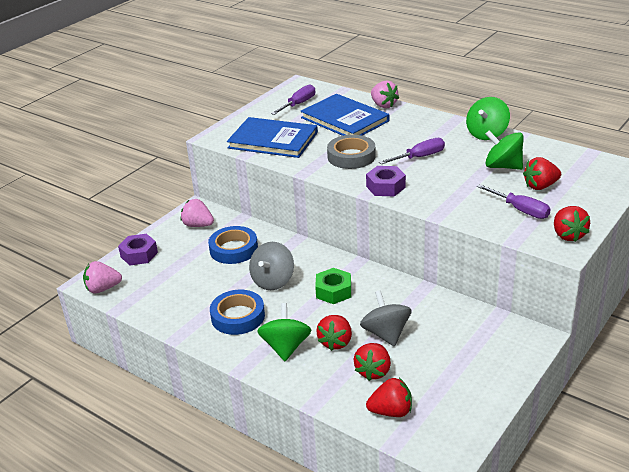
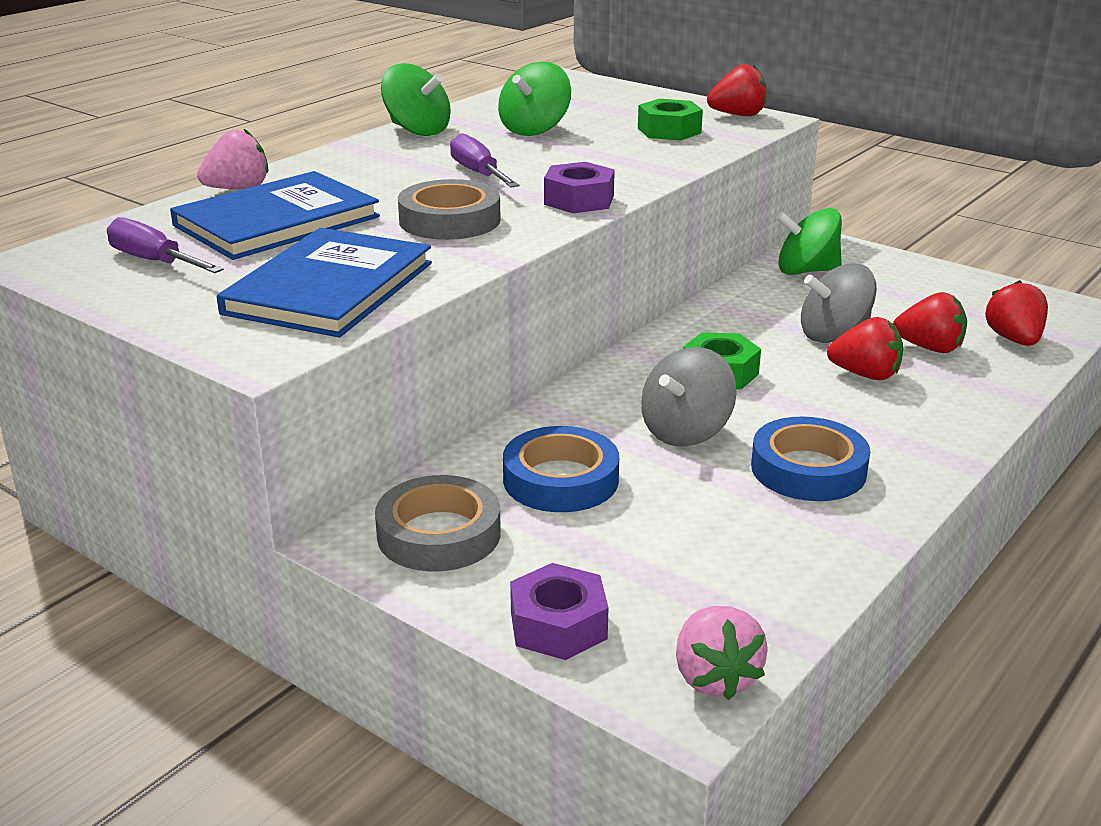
camera: 90 degrees left, 5 degrees down
pink strawberry [181,199,214,227] -> grey tape [375,475,501,571]
grey spinning top [249,242,294,290] -> grey spinning top turned 105 degrees clockwise [641,347,737,447]
green spinning top [257,303,311,361] -> green spinning top moved to [776,208,842,275]
purple screwdriver [477,184,551,219] -> green nut [638,99,703,141]
red strawberry [523,157,561,190] -> none

